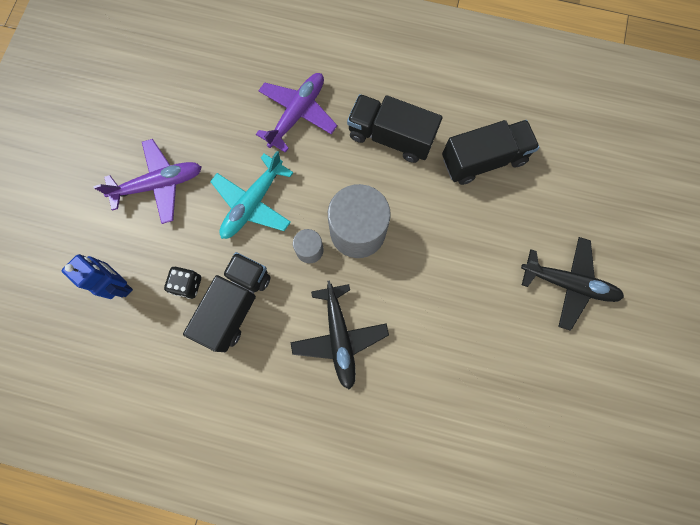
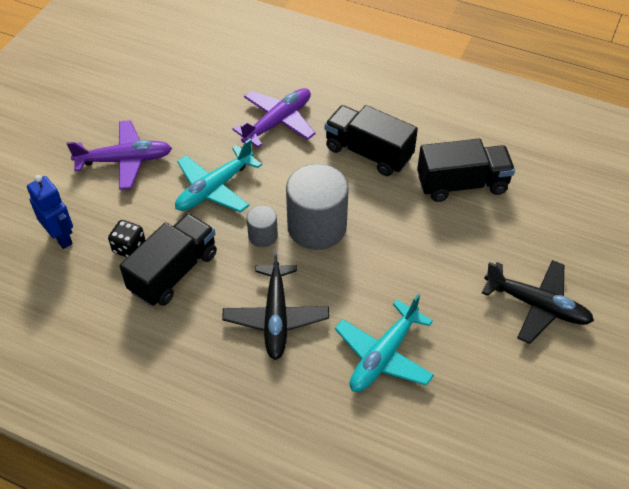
camera: 10 degrees right, 25 degrees down
none -> turquoise plane [335,294,434,392]

